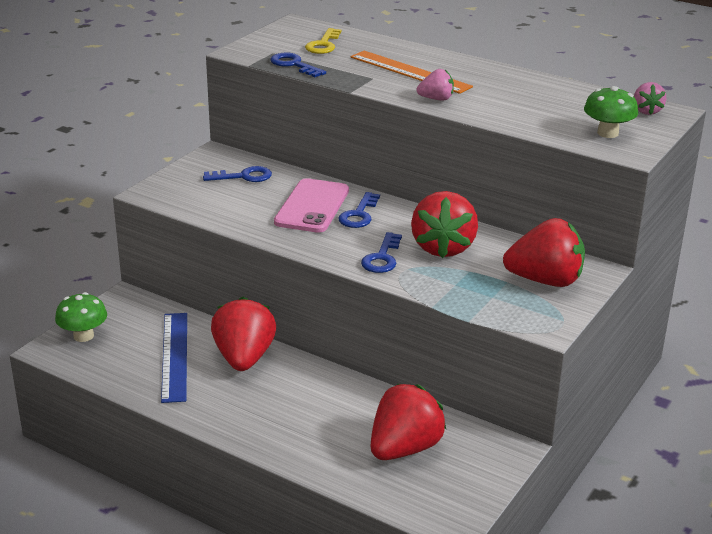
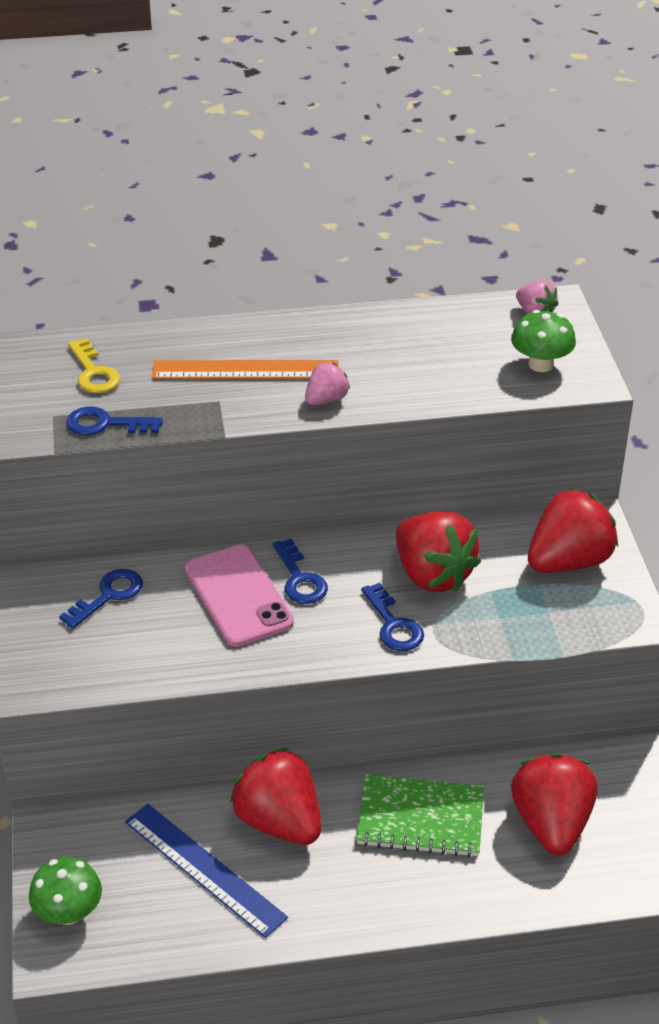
camera: 40 degrees left, 10 degrees up
none -> green notebook [356,774,484,857]

